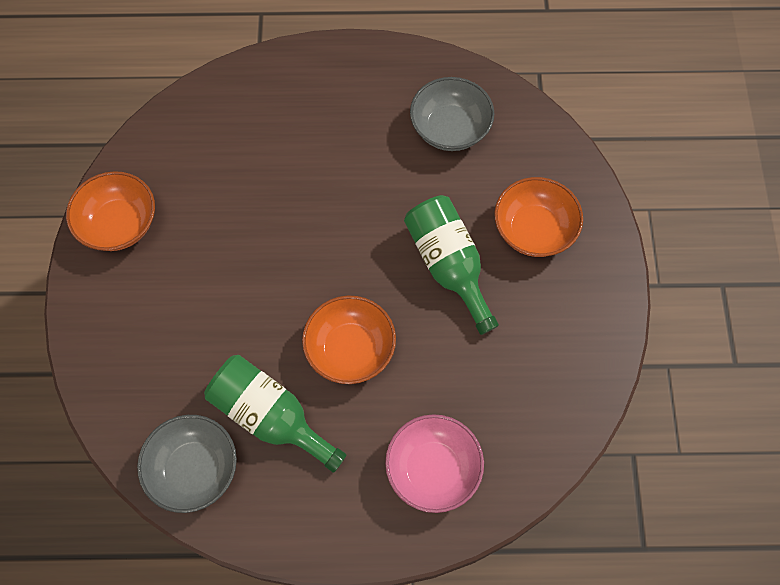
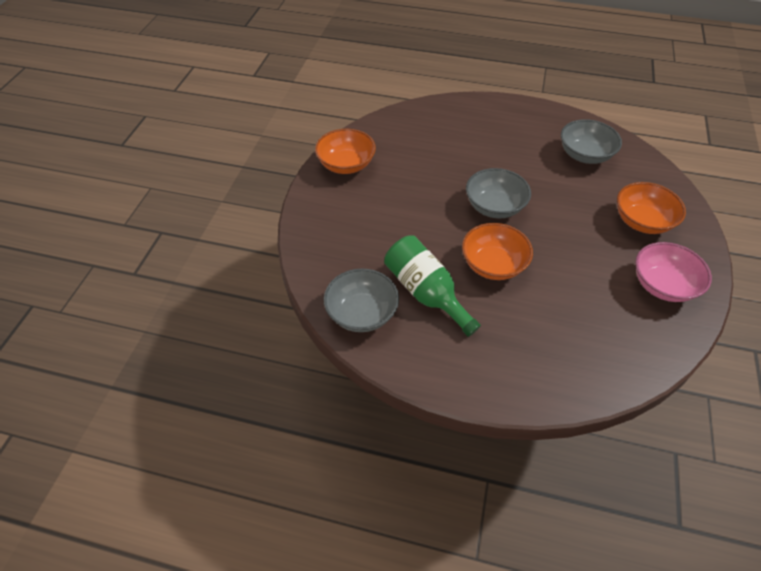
camera: 15 degrees right, 15 degrees down
pink bowl [385,414,484,513] -> pink bowl moved to [635,242,712,302]
green bottle [404,195,499,335] -> none
none -> grey bowl [466,168,531,218]

